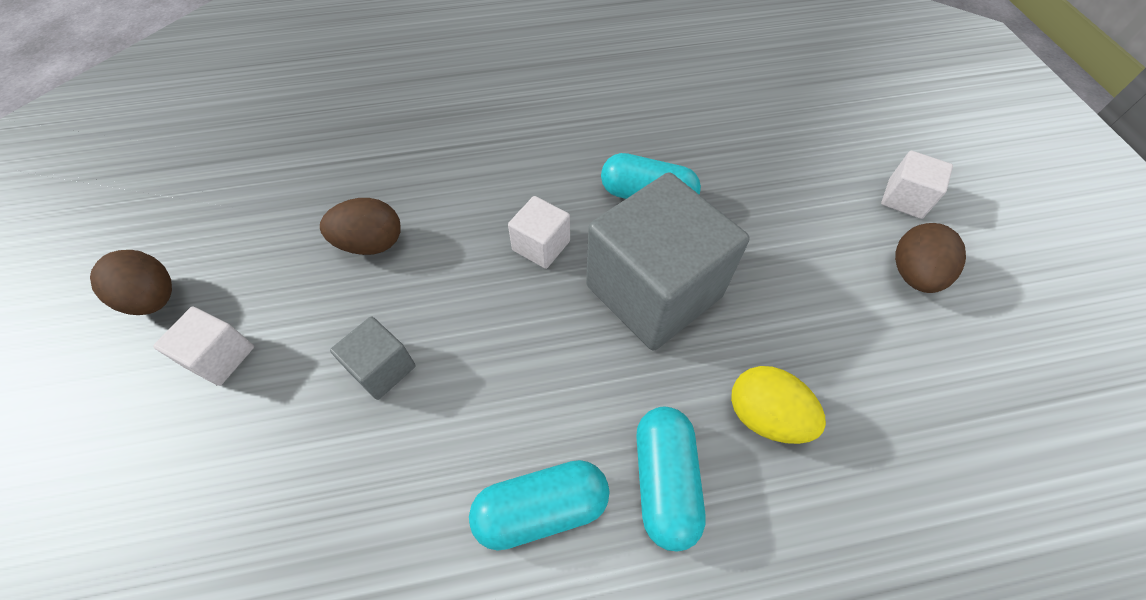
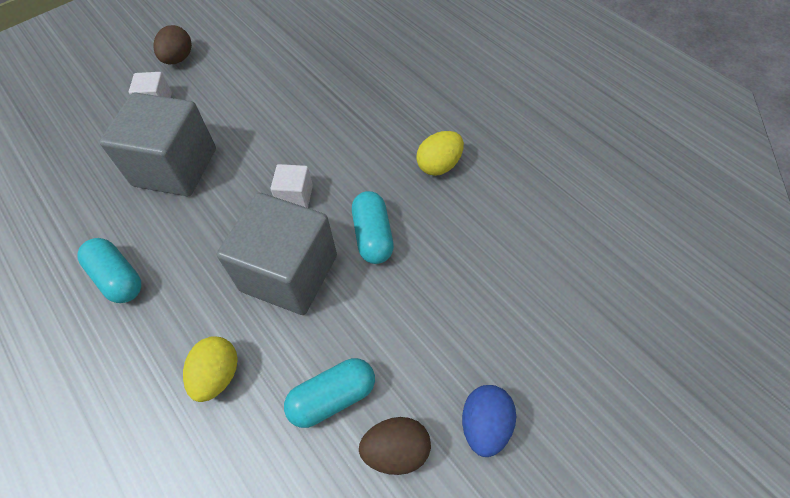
camera: 65 degrees right, 0 degrees up
brown egg [320,198,401,255] -> none
grey cube [330,316,416,400] -> grey cube [99,92,216,196], size x2.20
turquoise capsule [636,407,706,551] -> turquoise capsule moved to [284,358,375,428]
white cube [881,151,953,219] -> blue egg [462,385,516,457]
none -> yellow egg [416,131,464,176]

